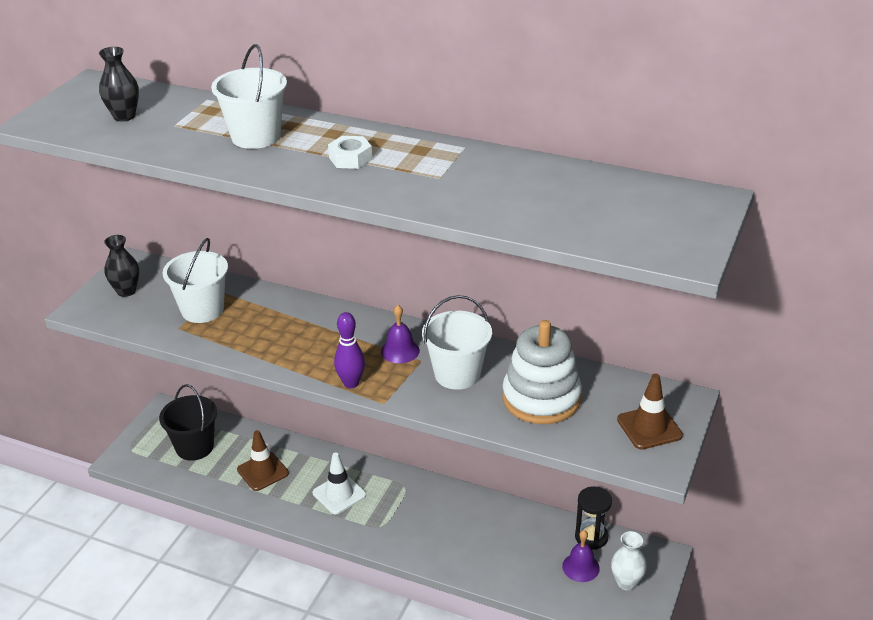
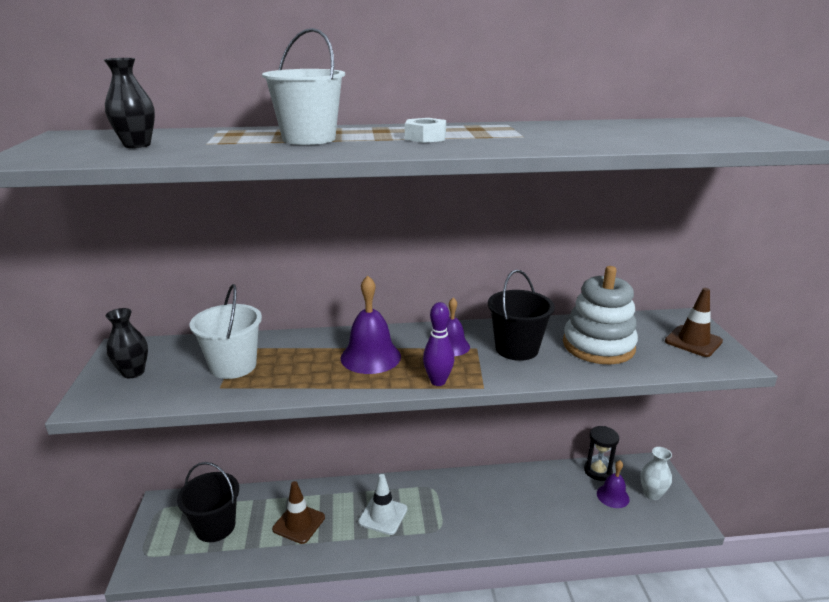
camera: 30 degrees left, 10 degrees down
white bucket [422,295,492,390] -> black bucket [488,270,555,361]
none -> purple bell [340,276,401,374]

